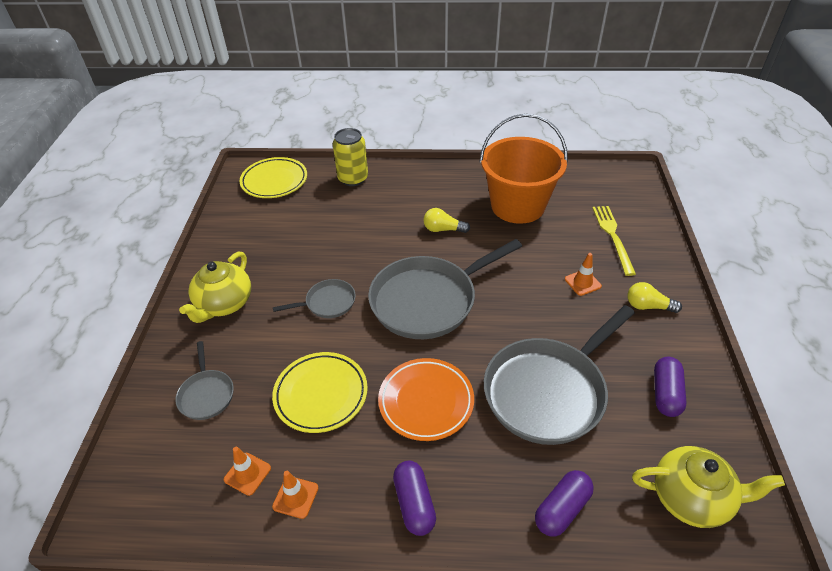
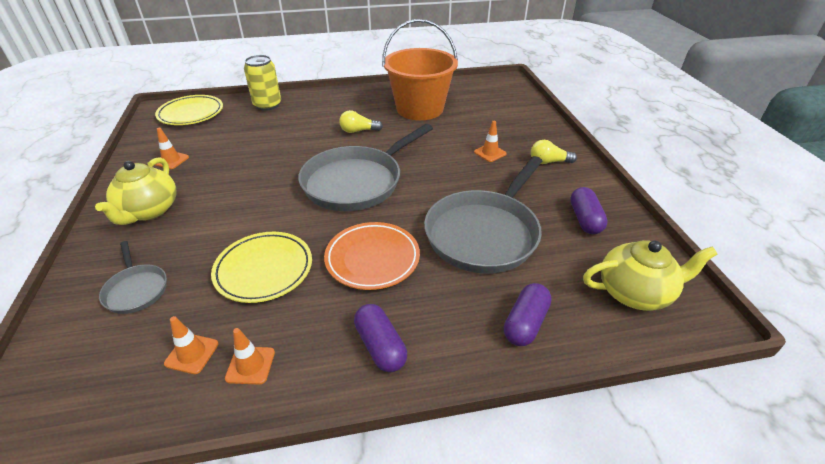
camera: 15 degrees left, 5 degrees down
grey pan [273,279,356,318] -> none
yellow fork [593,206,636,276] -> none
none -> orange traffic cone [155,128,189,169]

